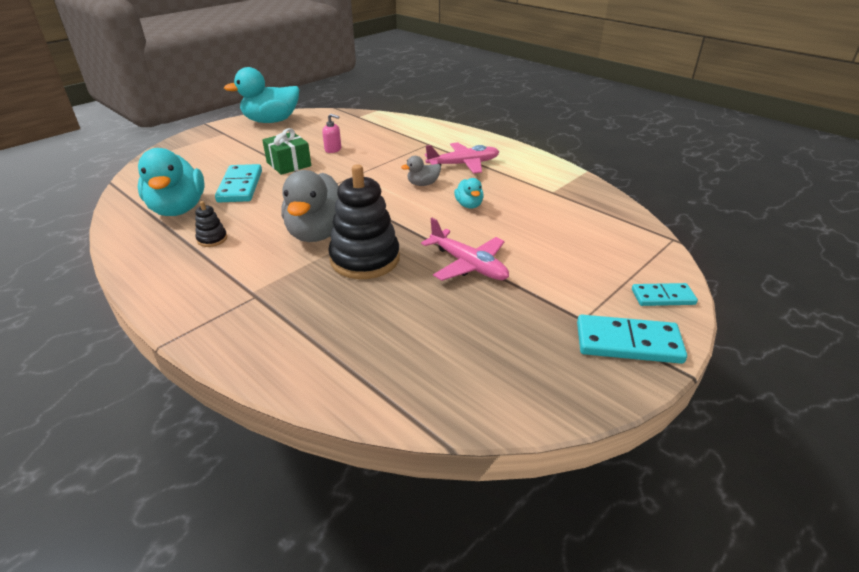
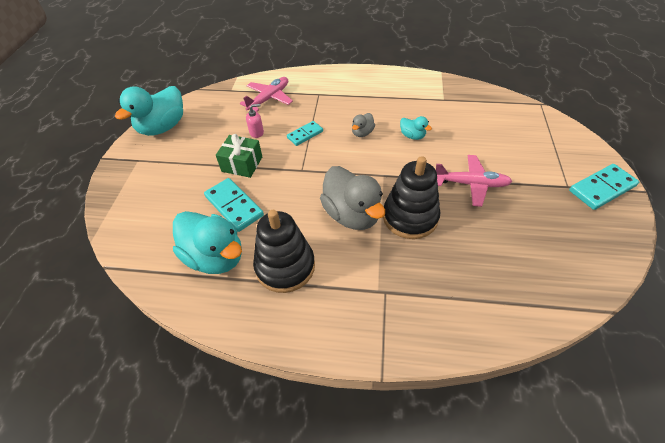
camera: 35 degrees left, 15 degrees up
black stacking toy [195,201,227,247] -> black stacking toy [253,210,315,293], size x2.26
pink plane [425,142,499,174] -> pink plane moved to [240,77,293,112]
turquoise domino [632,283,698,306] -> turquoise domino moved to [287,121,323,146]

